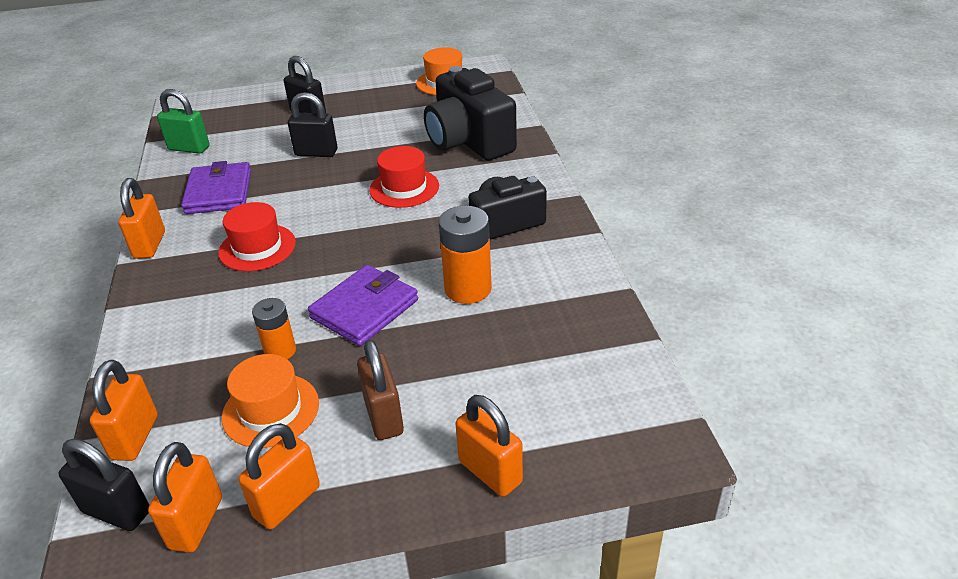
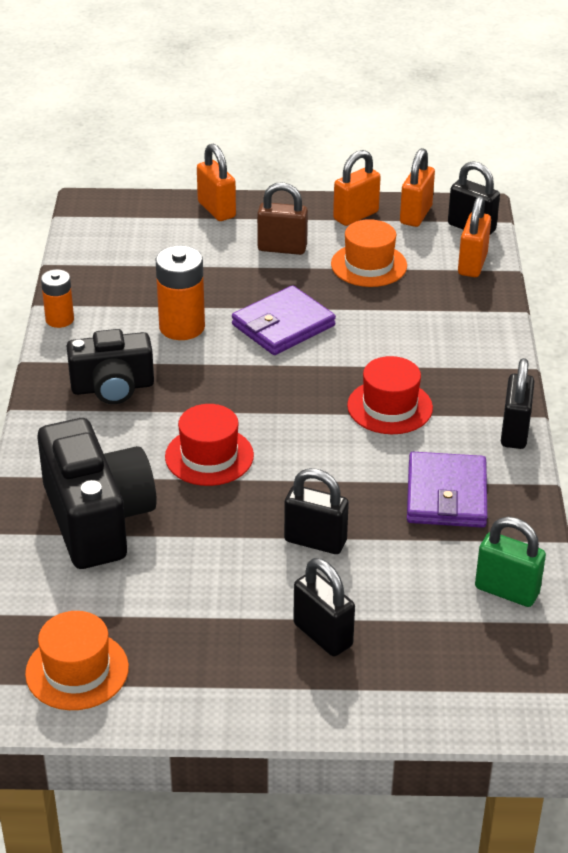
camera: 170 degrees left, 0 degrees up
orange padlock [119,178,165,259] -> black padlock [501,358,535,449]
orange battery [252,298,296,359] -> orange battery moved to [41,269,74,328]
brown padlock [357,339,404,440] -> brown padlock turned 75 degrees counterclockwise [257,182,308,255]

